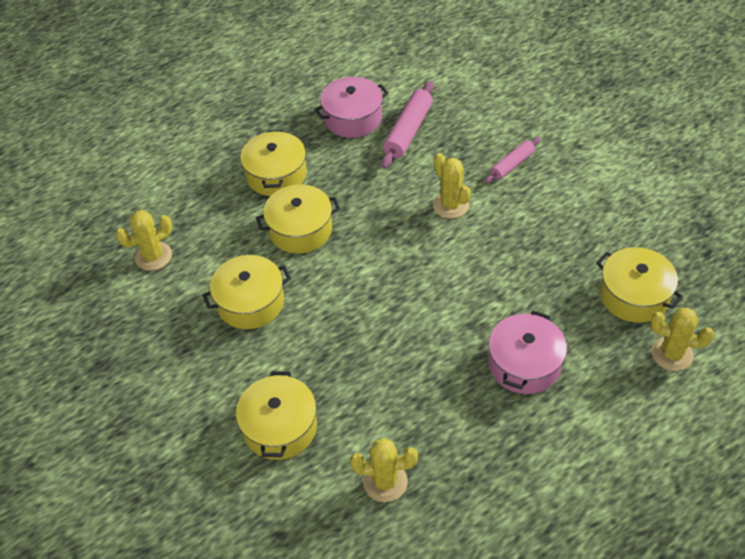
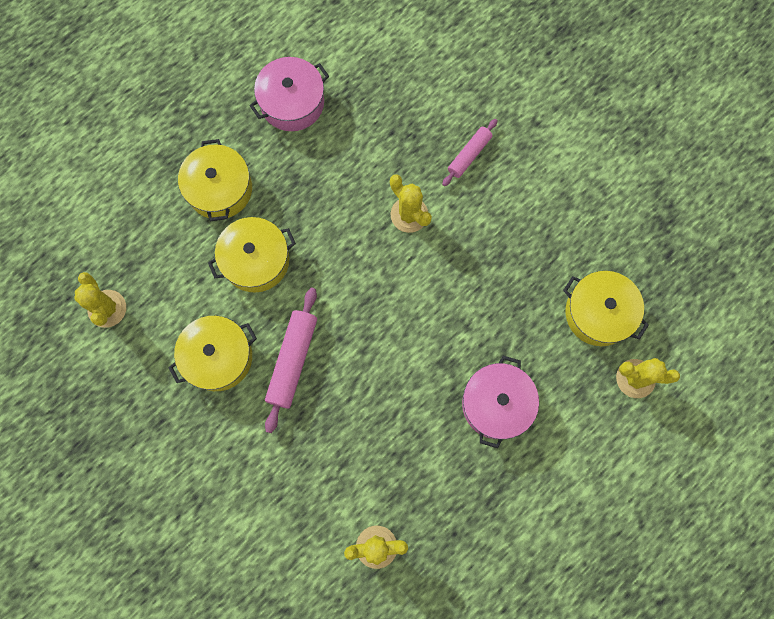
camera: 10 degrees left, 25 degrees up
yellow cactus [116,210,172,271] -> yellow cactus turned 75 degrees counterclockwise [74,272,126,328]
yellow pot [236,371,317,460] -> none
pink rolling pin [381,81,434,169] -> pink rolling pin moved to [265,288,317,433]

